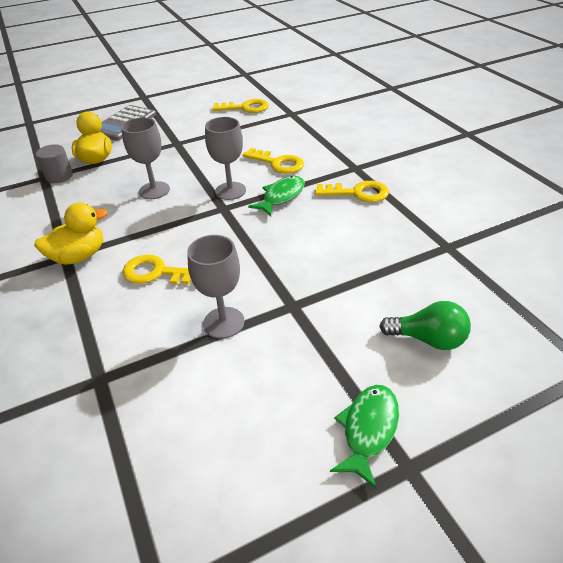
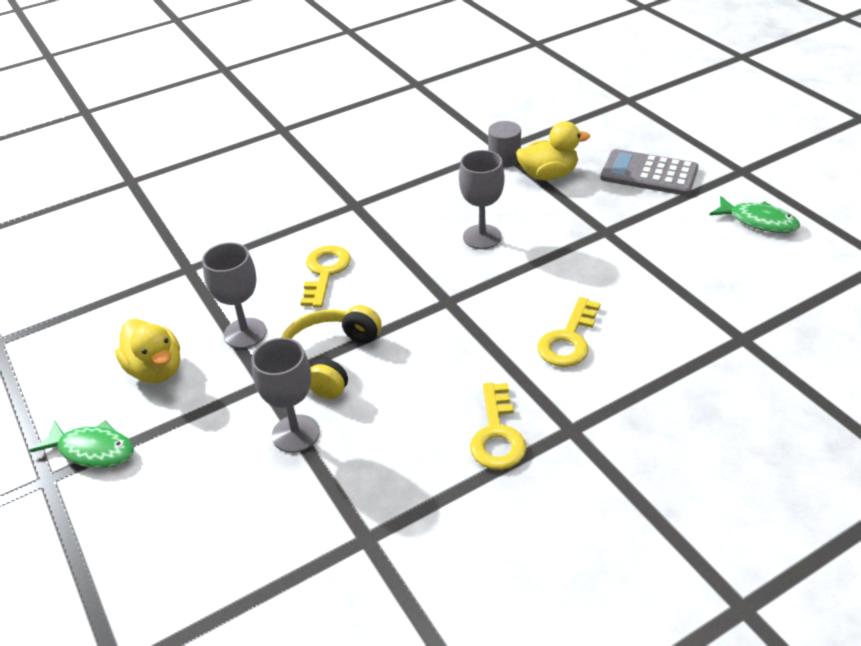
camera: 85 degrees right, 0 degrees up
yellow duck [34,203,108,265] -> yellow duck moved to [115,319,180,383]
grey goblet [205,117,246,200] -> grey goblet moved to [252,338,320,453]
yellow key [212,99,269,113] -> none
green fish [248,176,305,216] -> green fish moved to [709,196,800,233]
green light bulb [379,301,471,350] -> none
none -> yellow headphones [281,305,382,399]

